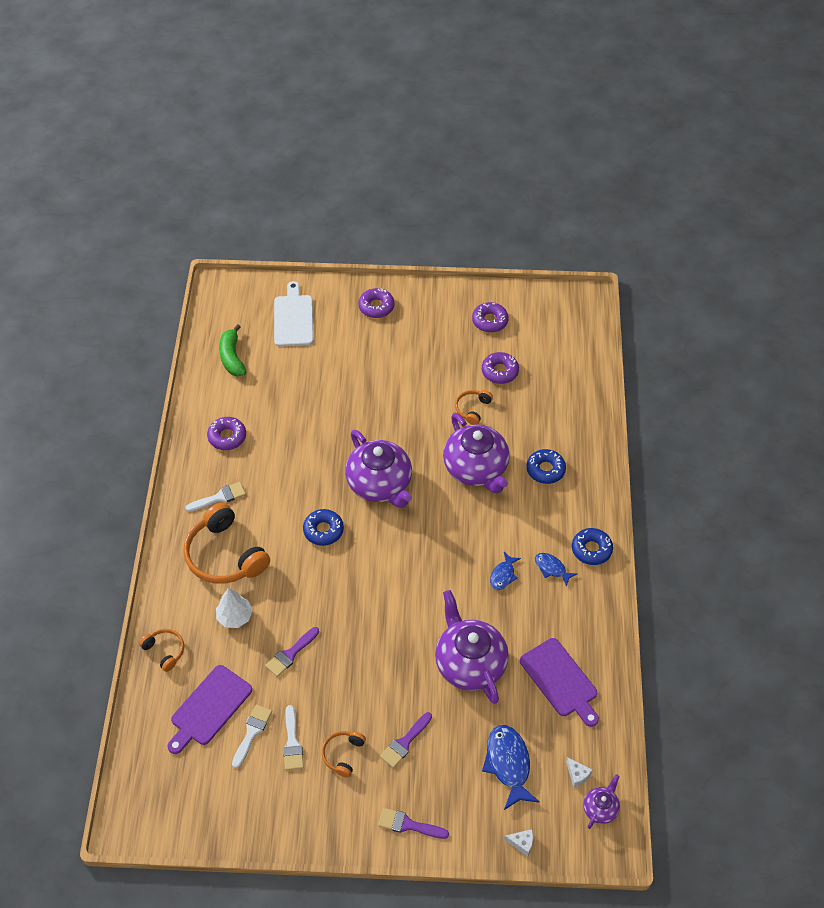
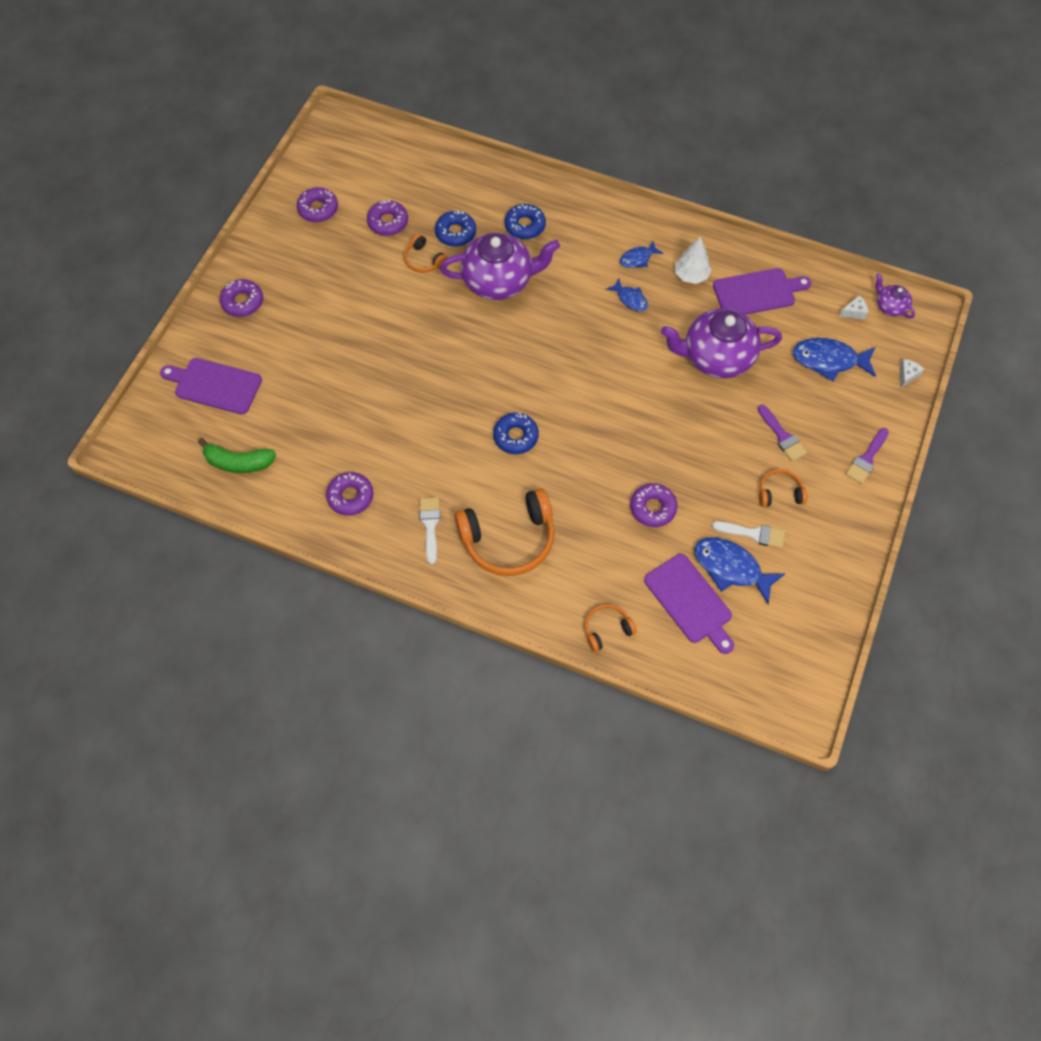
camera: 70 degrees left, 10 degrees up
white tree [216,588,253,628] -> white tree moved to [675,236,712,284]
white brush [232,705,272,768] -> blue fish [694,537,786,604]
purple brush [265,627,319,677] -> purple donut [630,483,677,527]
white cutting board [274,281,313,347] -> purple cutting board [160,358,262,414]
orange headphones [322,731,366,778] -> orange headphones turned 135 degrees clockwise [759,469,808,507]
purple teapot [345,430,412,508] -> none
blue donut [572,528,613,565] -> blue donut moved to [435,211,476,247]

